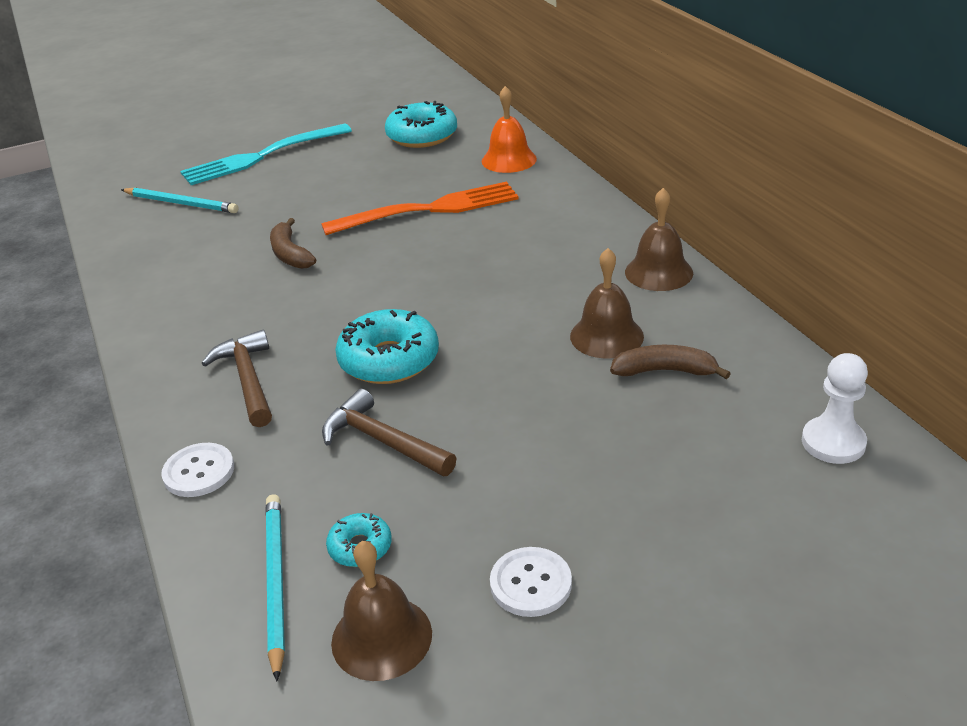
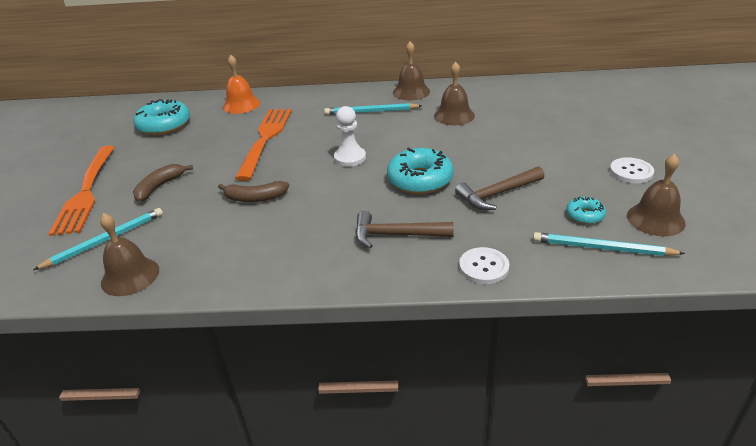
camera: 65 degrees left, 0 degrees up
turquoise fork [180,123,352,185] -> orange fork [49,146,115,236]
brown banana [610,345,731,379] -> brown banana moved to [133,164,193,202]
white pawn [802,353,868,464] -> white pawn moved to [334,106,366,167]
none -> brown bell [100,213,159,296]
none -> turquoise pencil [324,103,422,115]

